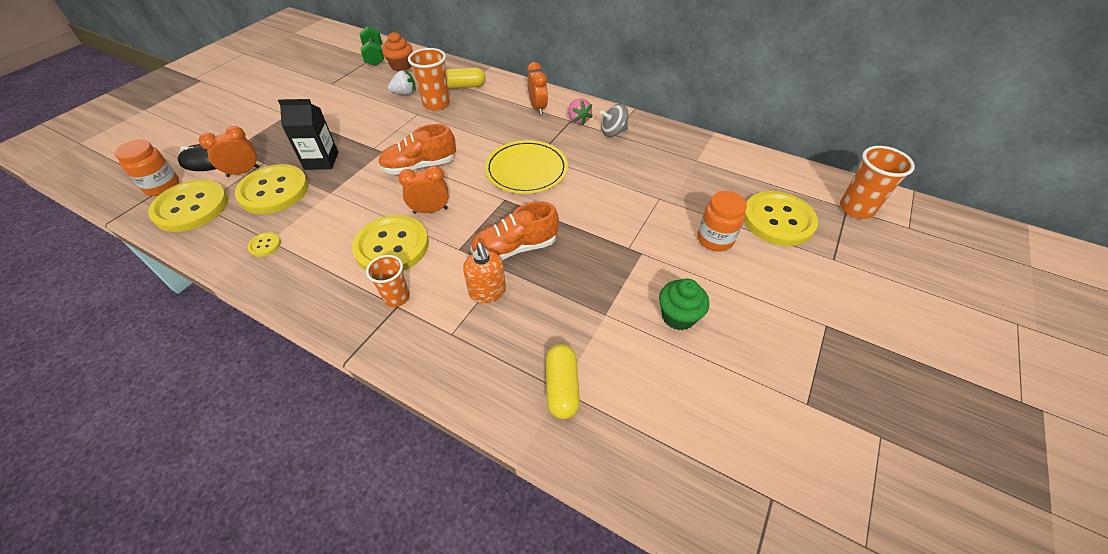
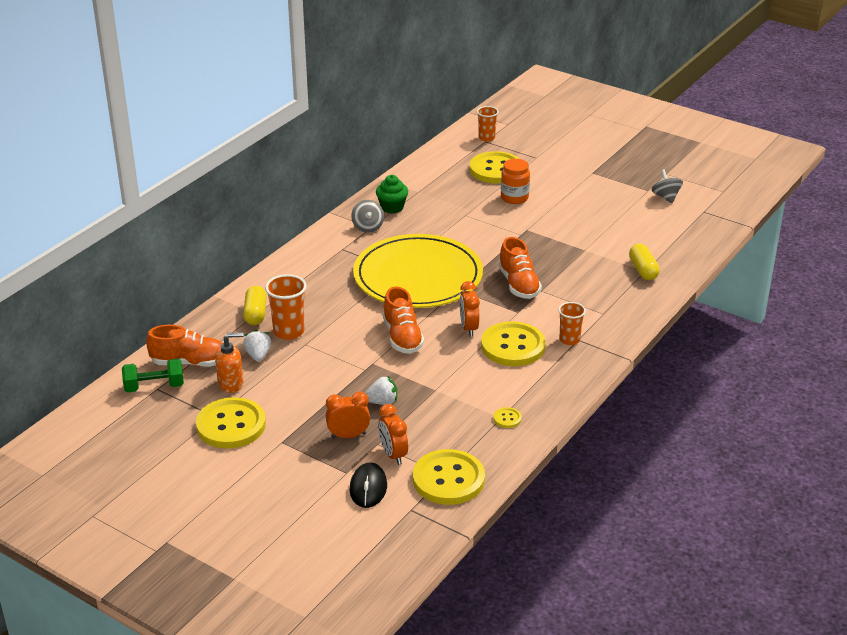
camera: 85 degrees left, 15 degrees down
orange jar [114,140,179,196] -> none
yellow button [235,164,308,214] -> yellow button moved to [196,397,266,448]
black carton [278,99,338,170] -> white strawberry [365,376,397,405]
orange cupcake [382,32,412,71] -> orange shoe [146,325,223,367]
orange soap dispenser [463,243,506,303] -> orange soap dispenser moved to [215,332,244,393]
yellow plate [485,140,568,194] -> yellow plate [353,234,483,308], size x1.65
orange clock [527,62,548,115] -> orange clock moved to [326,391,370,439]
yellow capsule [546,344,580,419] -> yellow capsule turned 75 degrees clockwise [629,244,660,280]
pink strawberry [568,98,593,125] -> none
green cupcake [659,279,709,330] -> green cupcake moved to [376,175,408,214]
orange cup [840,146,915,219] -> orange cup [477,106,499,142], size x0.66
none -> grey spinning top [652,169,683,203]

